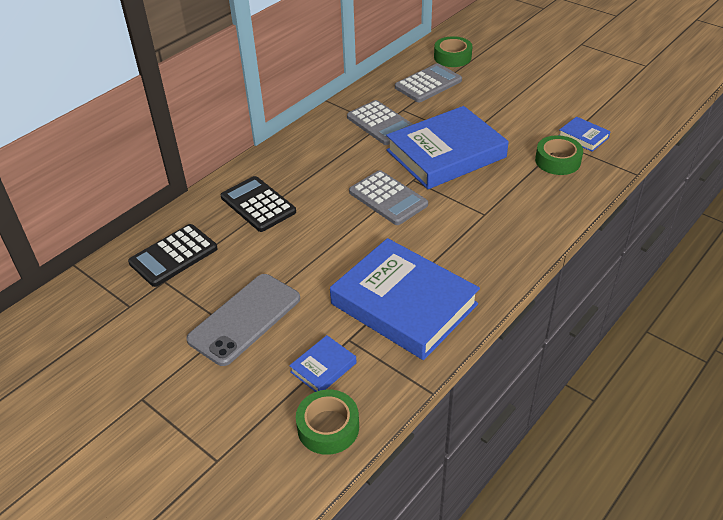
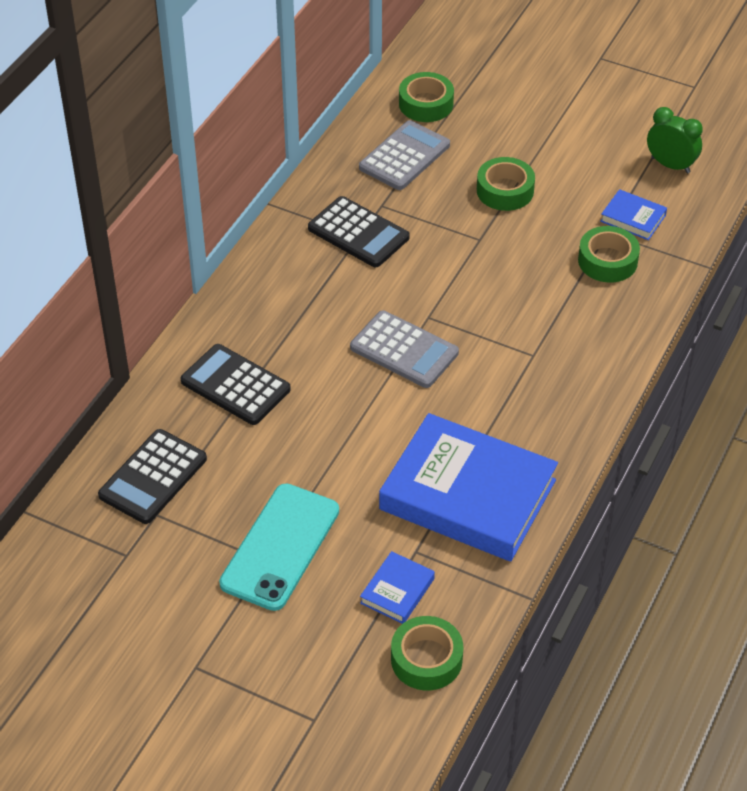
camera: 15 degrees left, 5 degrees up
grey phone [186,274,300,366] -> turquoise phone [219,483,339,611]
grey calculator [347,100,413,145] -> black calculator [308,196,410,267]
blue book [386,106,509,189] -> none
none -> green tape [477,157,535,211]
none -> green clock [647,107,703,173]

